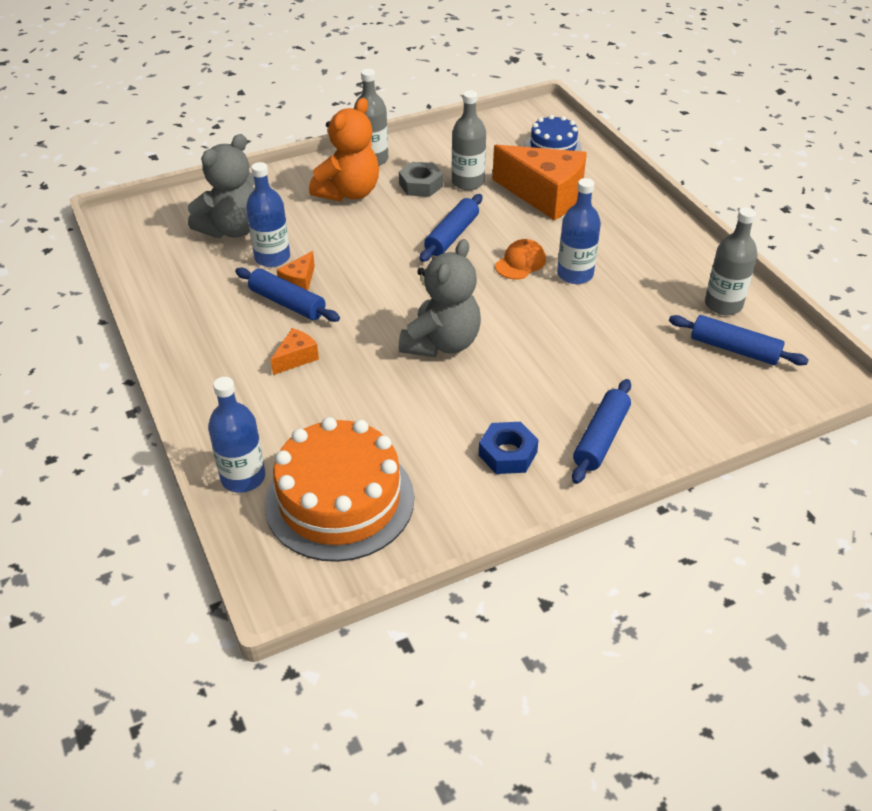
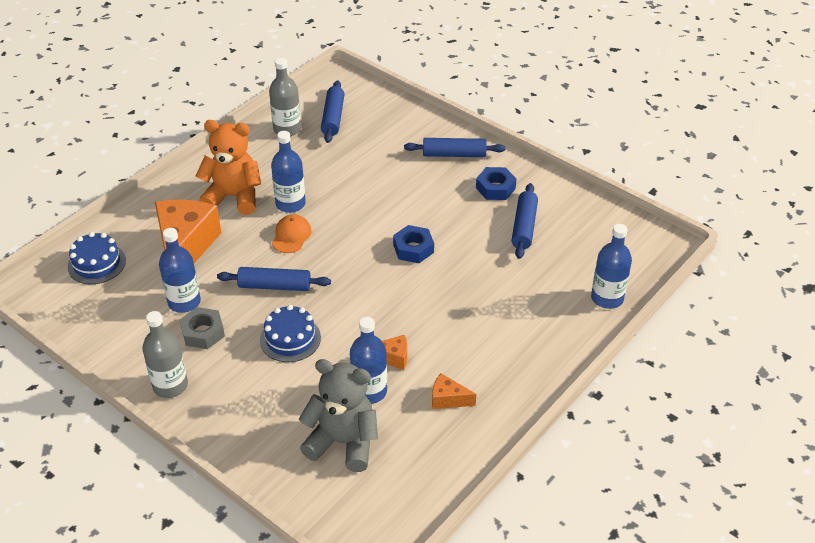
camera: 115 degrees left, 0 degrees up
blue rolling pin [235,268,340,322] -> blue rolling pin moved to [511,183,538,259]
orange cake [265,417,414,562] -> none
orange cheese [271,328,319,375] -> orange cheese moved to [432,373,476,409]
orange teddy bear [309,98,379,202] -> orange teddy bear moved to [195,120,261,215]
grey teddy bear [399,239,481,357] -> blue nut [393,225,434,263]
grey bottle [452,91,486,190] -> blue bottle [159,228,201,313]
orange cap [495,239,546,279] -> orange cap turned 90 degrees clockwise [272,214,312,253]
none -> blue cake [260,305,321,362]

